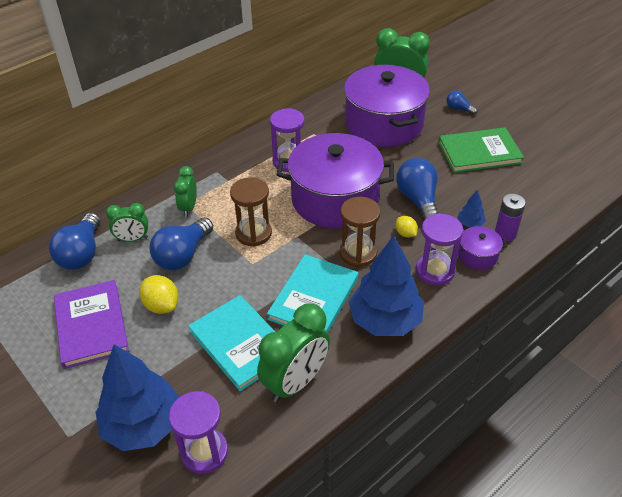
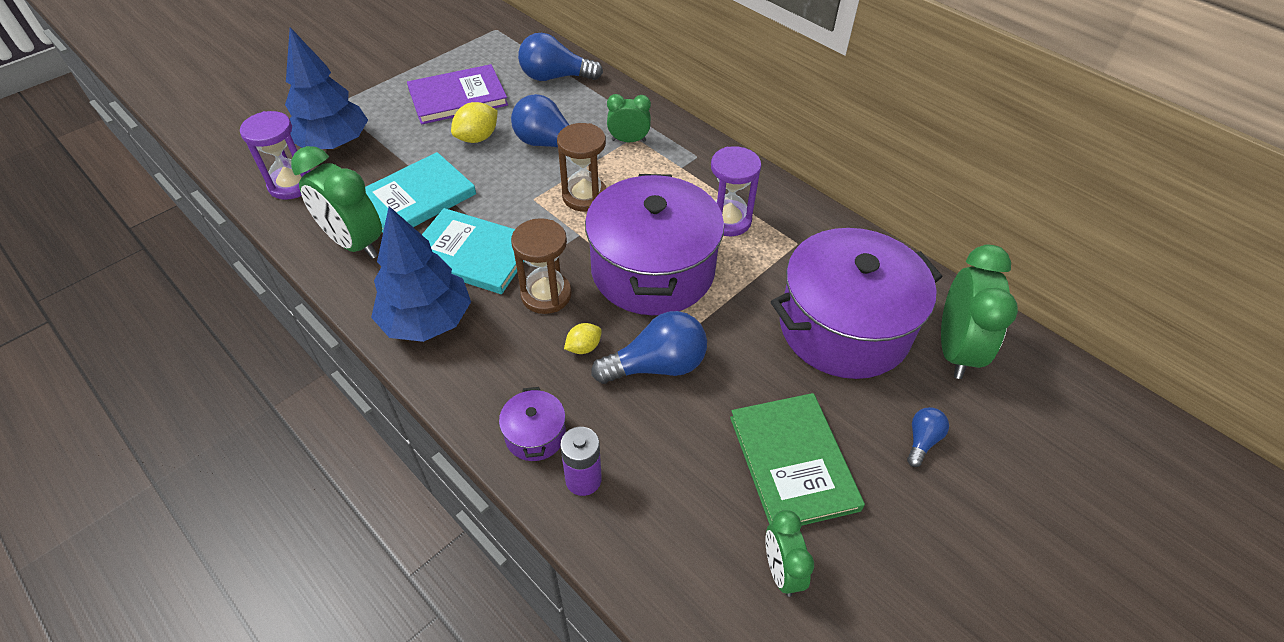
camera: 85 degrees right, 5 degrees up
green clock [106,203,148,242] -> green clock moved to [765,510,814,597]
purple hourglass [416,213,463,285] -> none
blue tree [457,190,486,227] -> none

